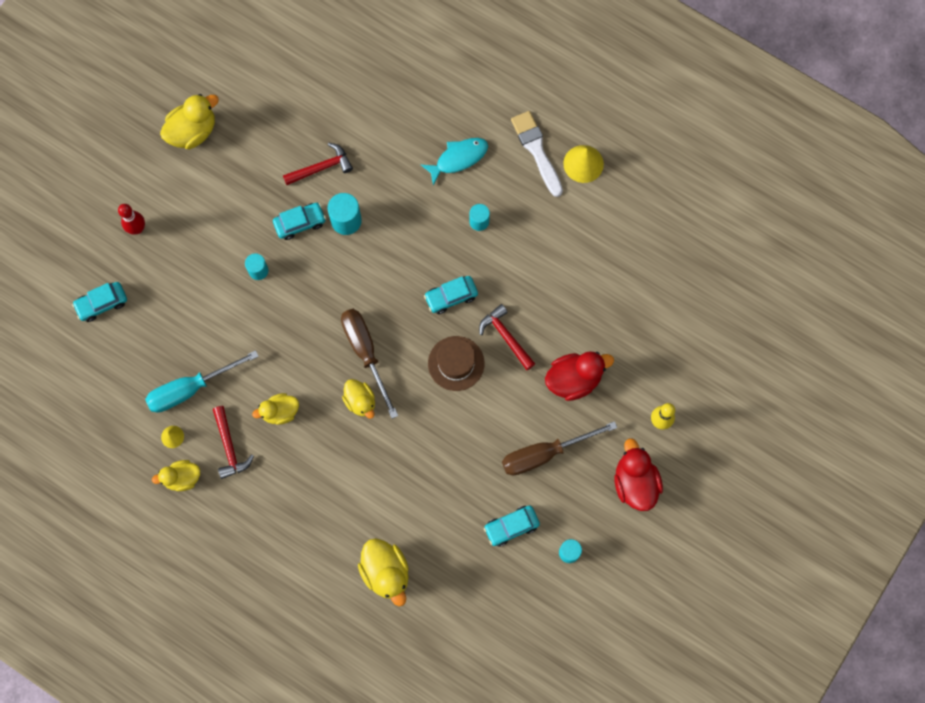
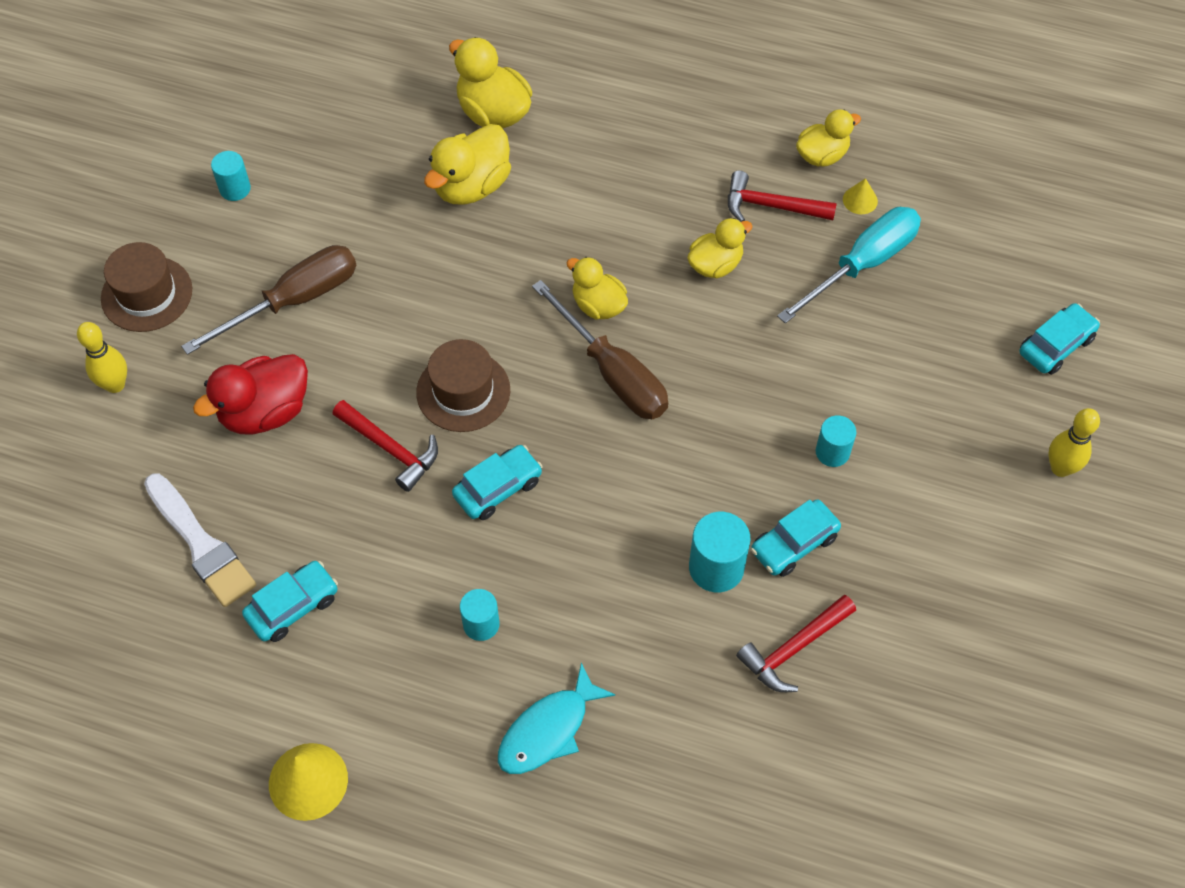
camera: 165 degrees right, 15 degrees down
red bowling pin [118,204,145,235] -> yellow bowling pin [1048,408,1100,477]
yellow duck [160,94,219,149] -> yellow duck moved to [424,124,511,205]
red hammer [213,406,254,479] -> red hammer turned 45 degrees counterclockwise [728,171,837,222]
turquoise car [484,506,540,547] -> turquoise car moved to [242,561,338,642]
white brush [511,111,563,197] -> white brush moved to [144,474,256,607]
red duck [614,438,663,511] -> brown hat [101,242,192,332]

